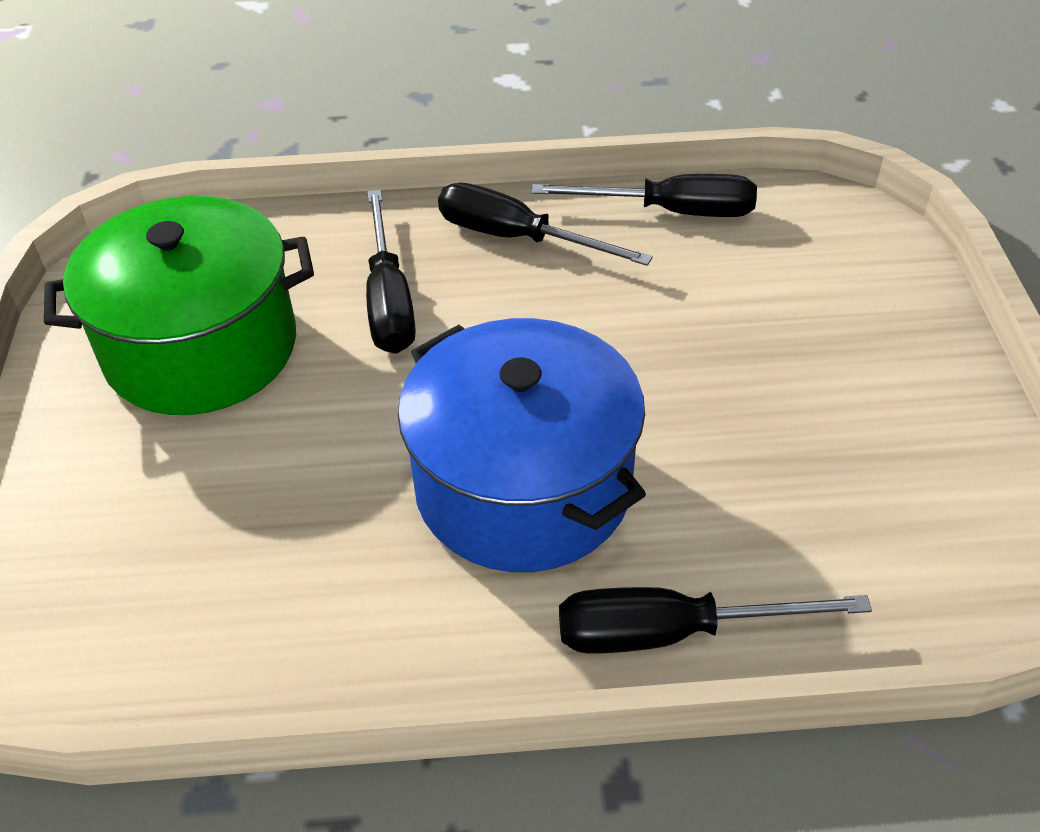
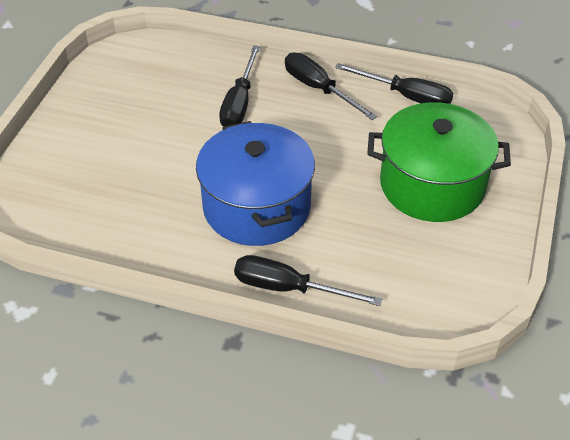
camera: 20 degrees right, 0 degrees up
green pot [44,196,314,415] -> green pot moved to [367,102,511,222]

